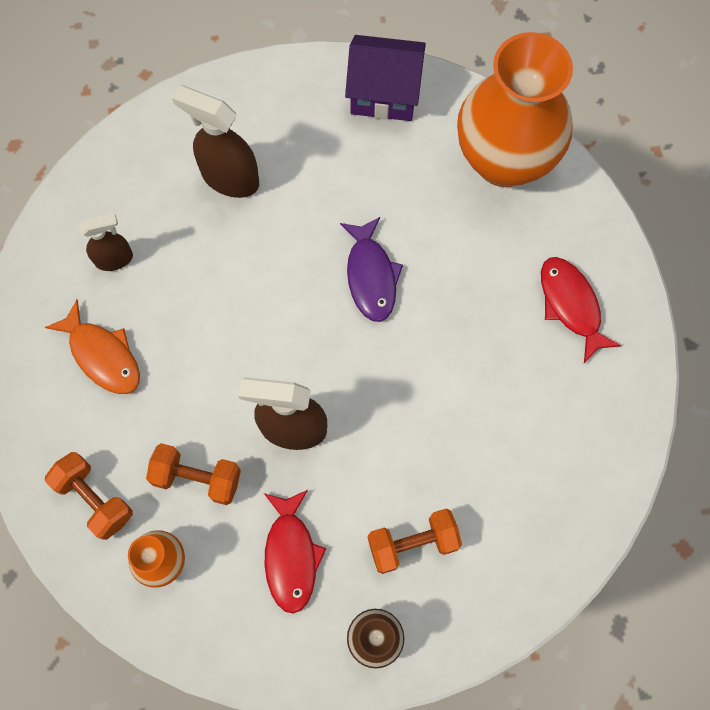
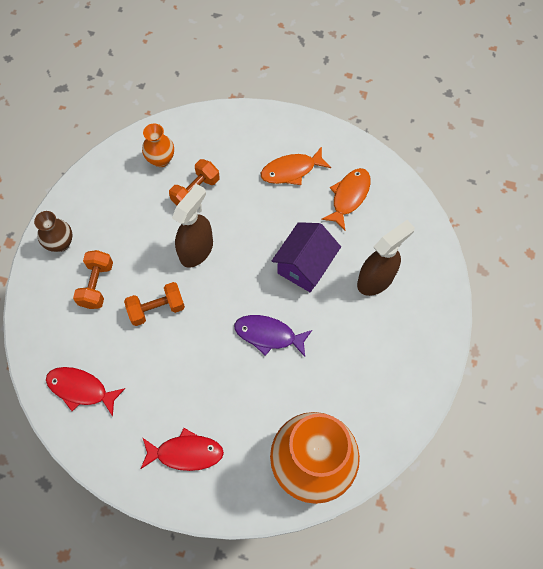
camera: 115 degrees right, 5 degrees down
orange dumbbell [45,452,133,540] -> orange dumbbell moved to [124,282,185,326]
brown spray bottle [79,213,133,271] -> orange fish [321,168,371,230]
red fish [264,490,326,614] -> red fish moved to [46,367,125,416]
purple house [345,35,426,121] -> purple house moved to [272,222,341,292]

